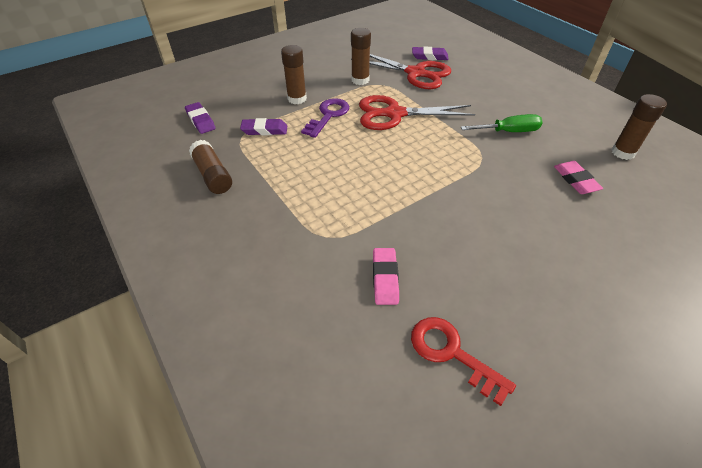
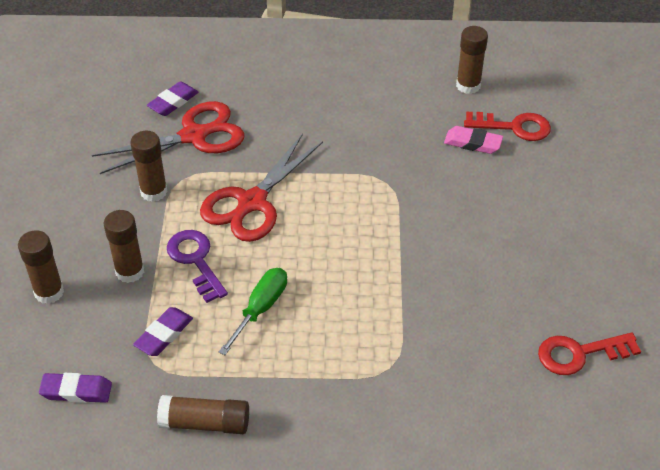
camera: 55 degrees left, 0 degrees up
pink eraser [373,248,399,305] -> none
green screwdriver [461,114,543,132] -> green screwdriver moved to [219,268,287,355]
none -> brown glue stick [18,230,64,304]
none -> red key [464,112,551,141]

